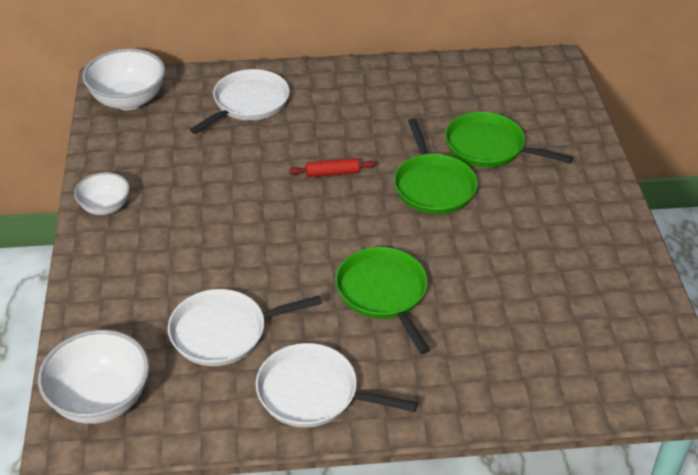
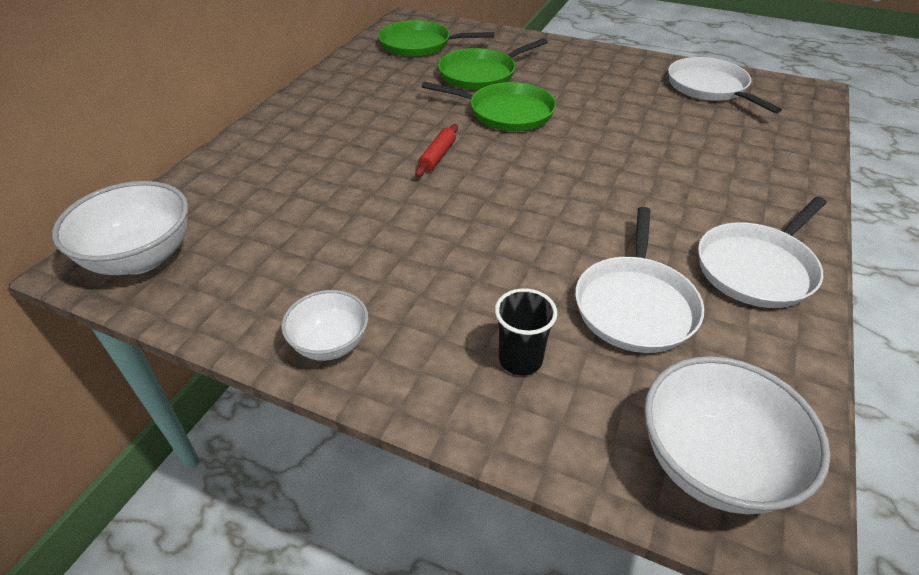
camera: 60 degrees left, 0 degrees up
white pan [190,69,290,134] -> white pan moved to [668,57,782,113]
green pan [335,247,430,354] -> green pan moved to [378,20,494,57]
none -> black cup [495,288,557,375]

